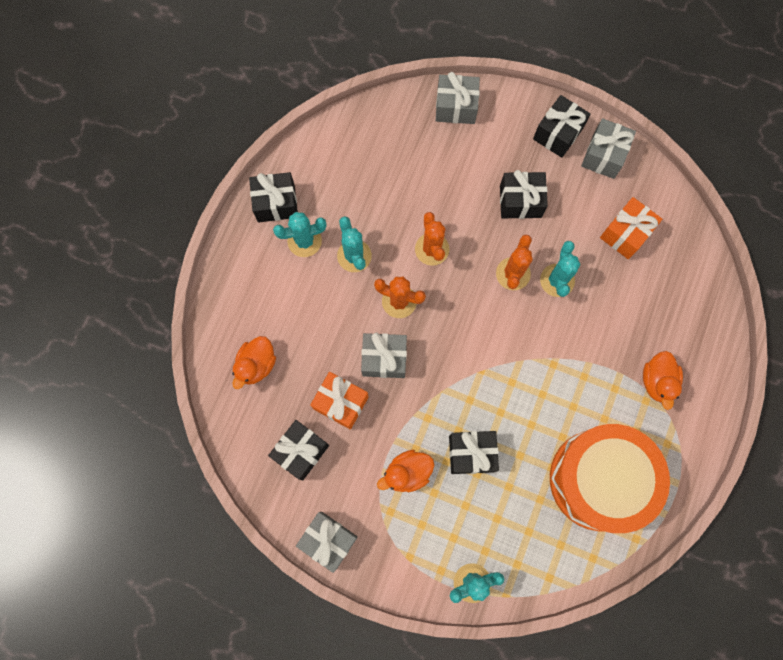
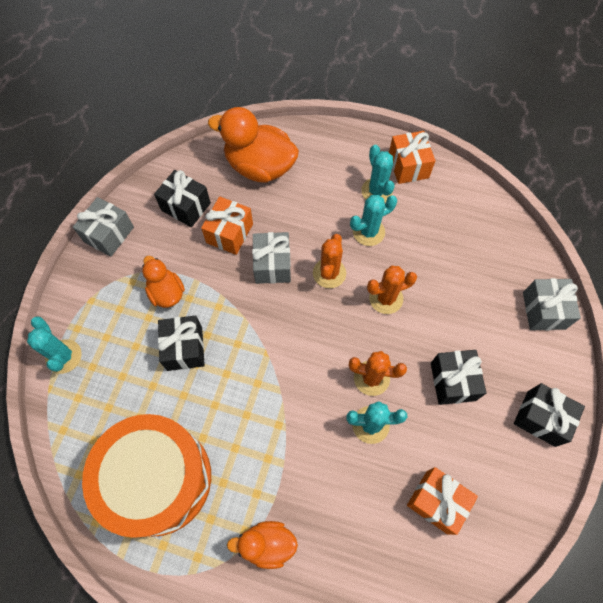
camera: 85 degrees right, 10 degrees down
orange duck [232,336,276,389] -> orange duck [208,107,299,183], size x1.77
black gift [249,172,298,222] -> orange gift [389,131,435,184]
grey gift [581,119,636,179] -> none

